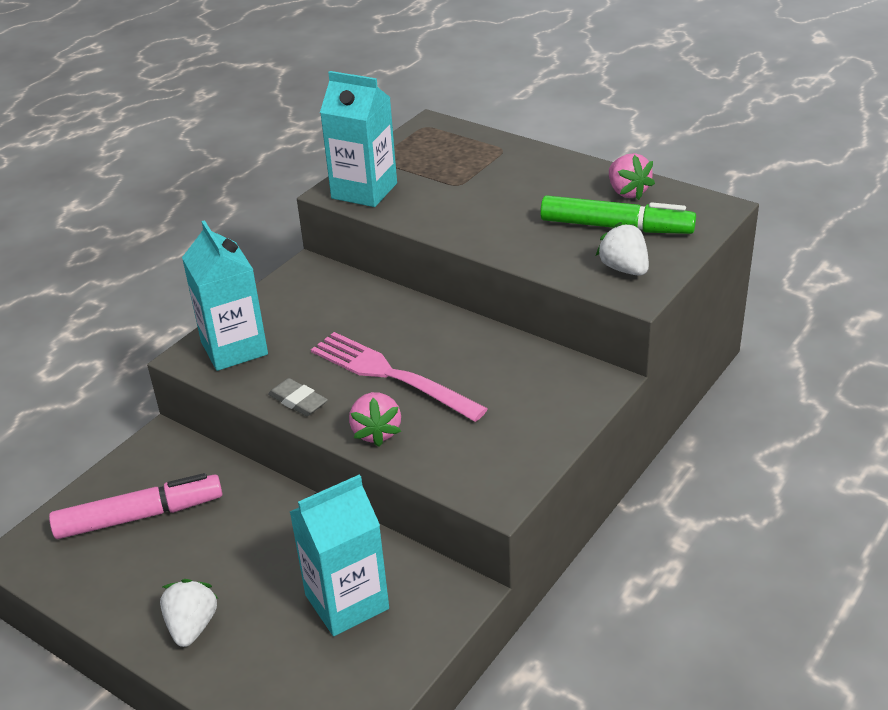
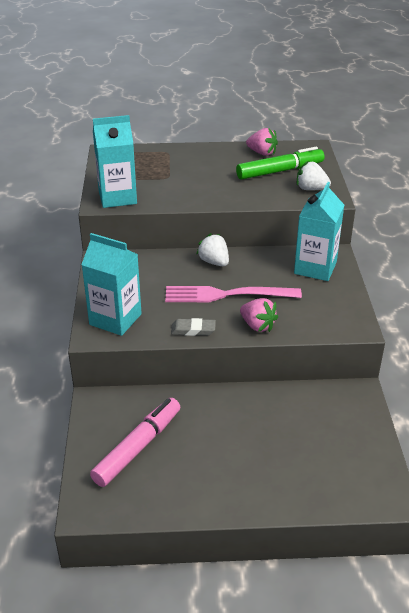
camera: 40 degrees left, 0 degrees up
white strawberry [160,579,218,647] -> white strawberry moved to [196,233,229,266]
turquoise carton [290,475,389,636] -> turquoise carton moved to [294,182,344,281]

